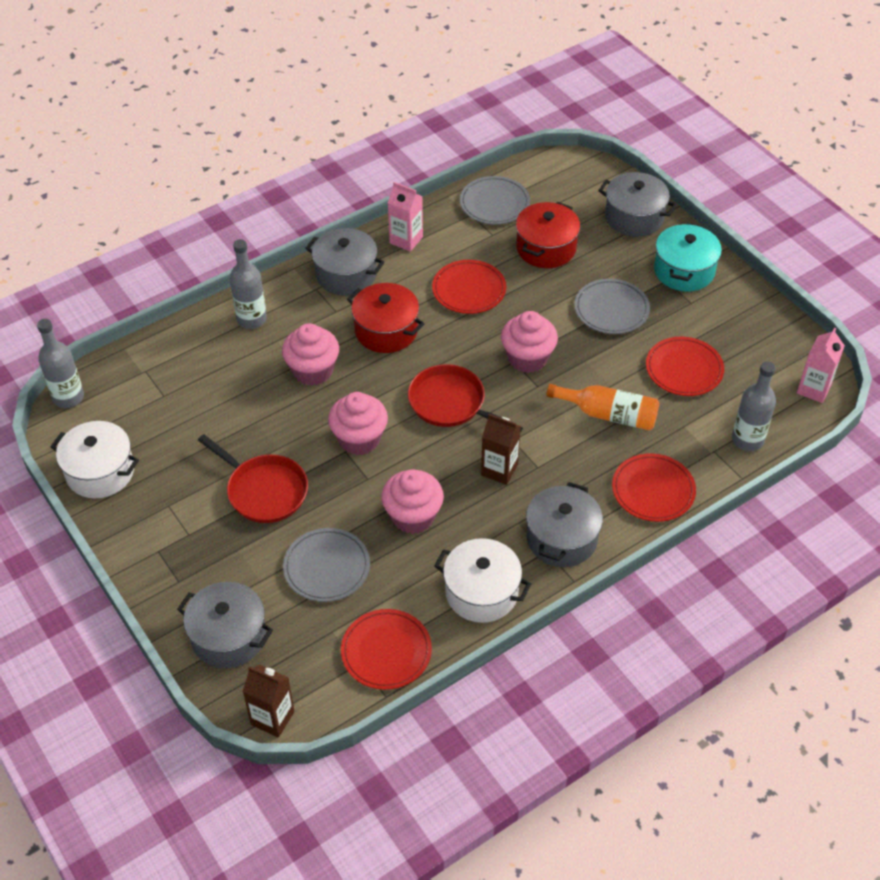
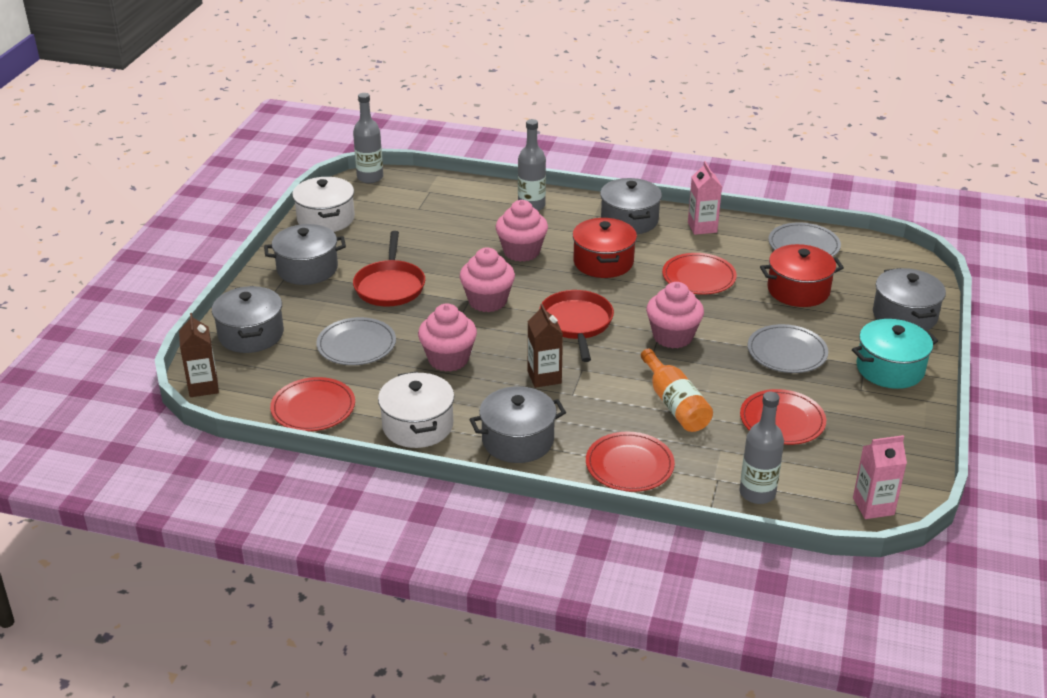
camera: 50 degrees right, 15 degrees down
none -> grey pot [264,224,346,285]

